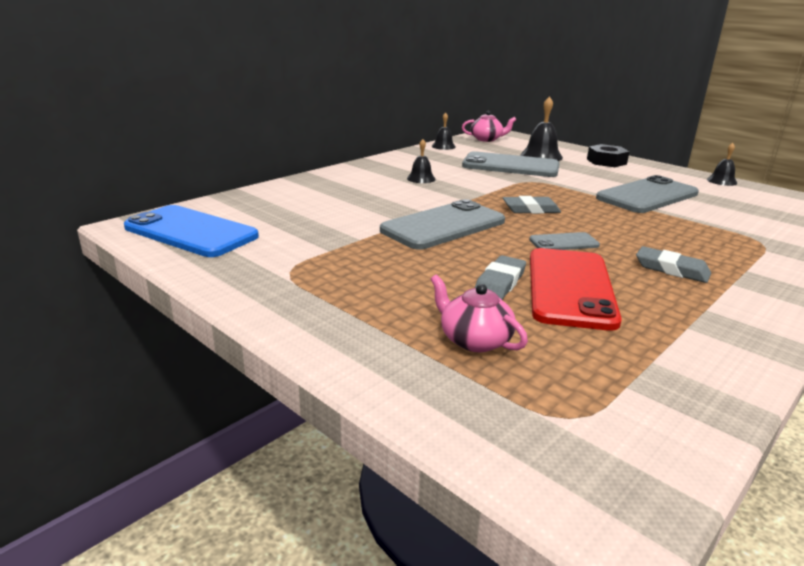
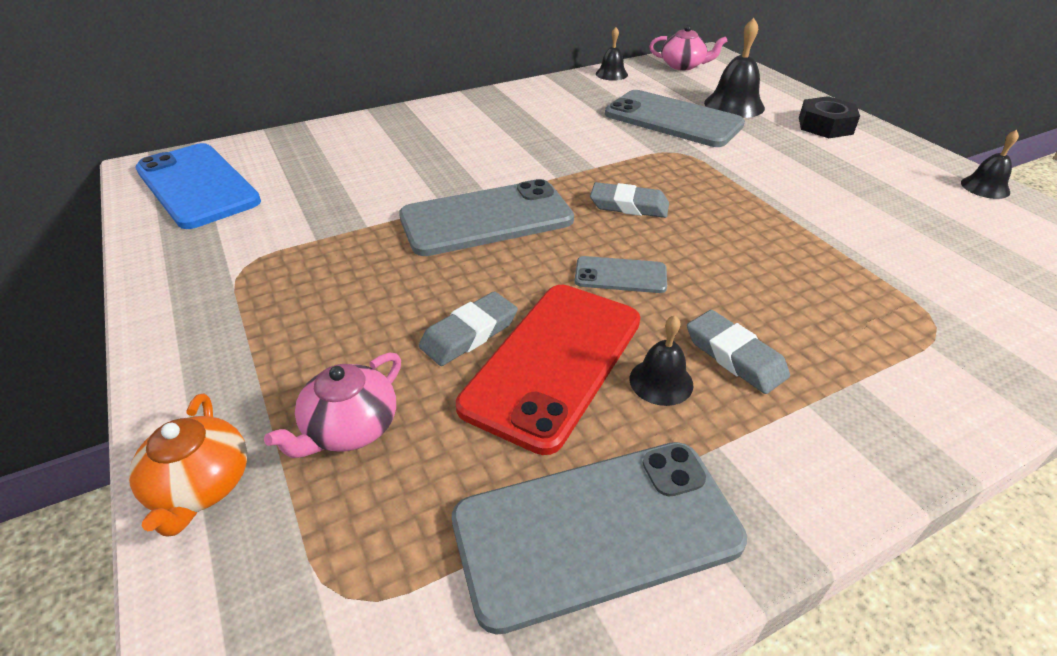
camera: 20 degrees right, 15 degrees up
black bell [407,139,436,183] -> black bell moved to [630,315,693,406]
pink teapot [431,275,528,352] -> pink teapot turned 120 degrees counterclockwise [264,353,401,458]
grey phone [596,175,699,213] -> grey phone moved to [452,442,747,635]
none -> orange teapot [129,394,247,536]

